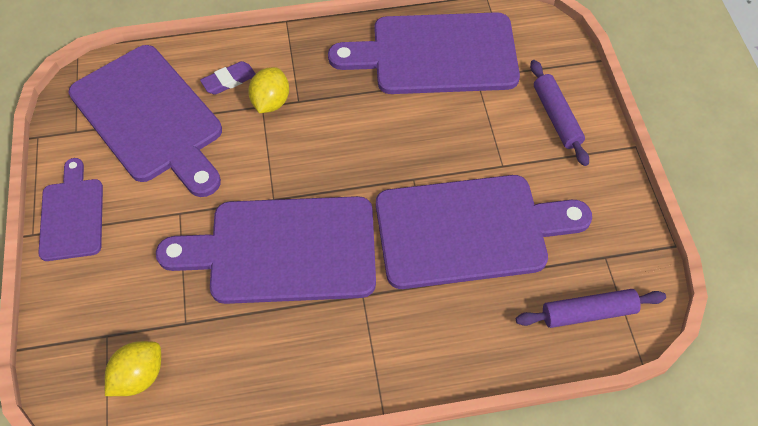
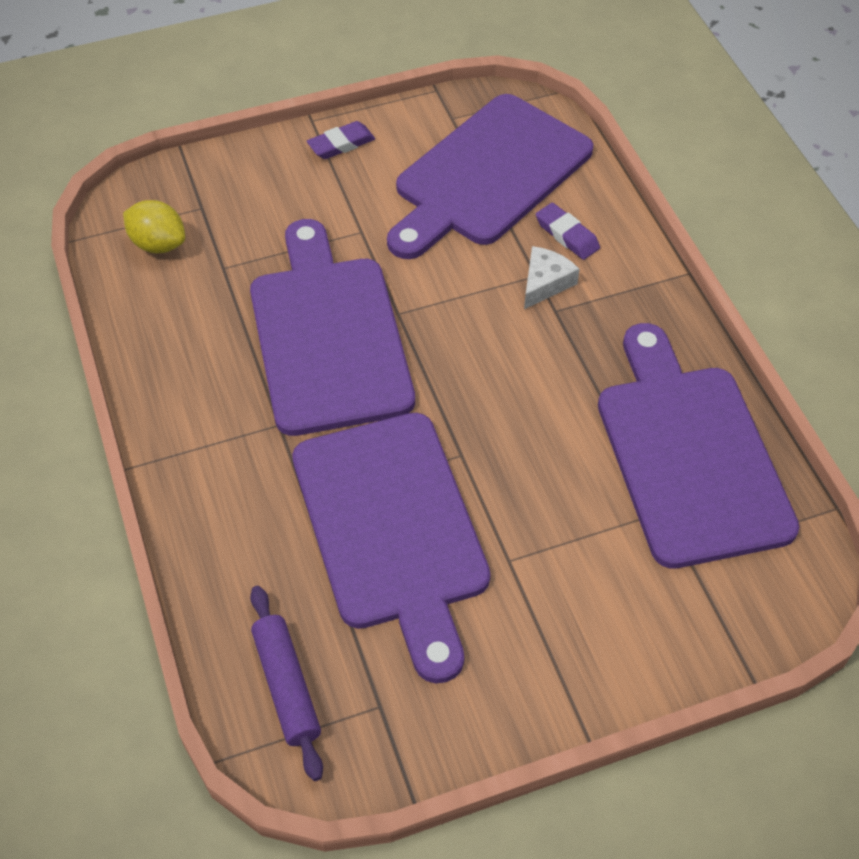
camera: 80 degrees right, 5 degrees down
purple cutting board [38,158,103,261] -> purple eraser [307,121,375,159]
yellow lemon [248,67,289,113] -> white cheese [524,246,580,309]
purple rolling pin [530,60,589,166] -> none

